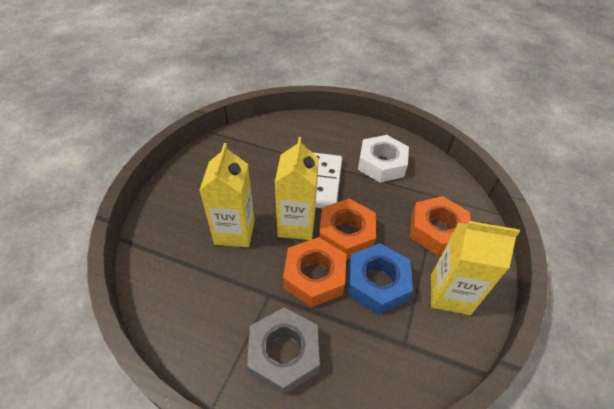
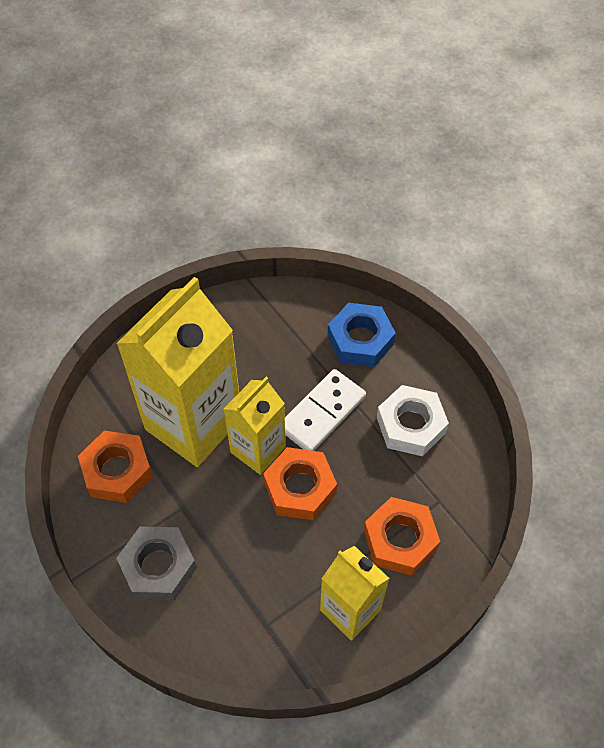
camera: 35 degrees right, 10 degrees up
yellow carton [200,143,255,247] -> yellow carton [116,277,239,467], size x1.78
orange nut [283,237,346,308] -> orange nut moved to [78,431,153,503]
blue nut [348,243,413,314] -> blue nut moved to [327,303,396,367]

